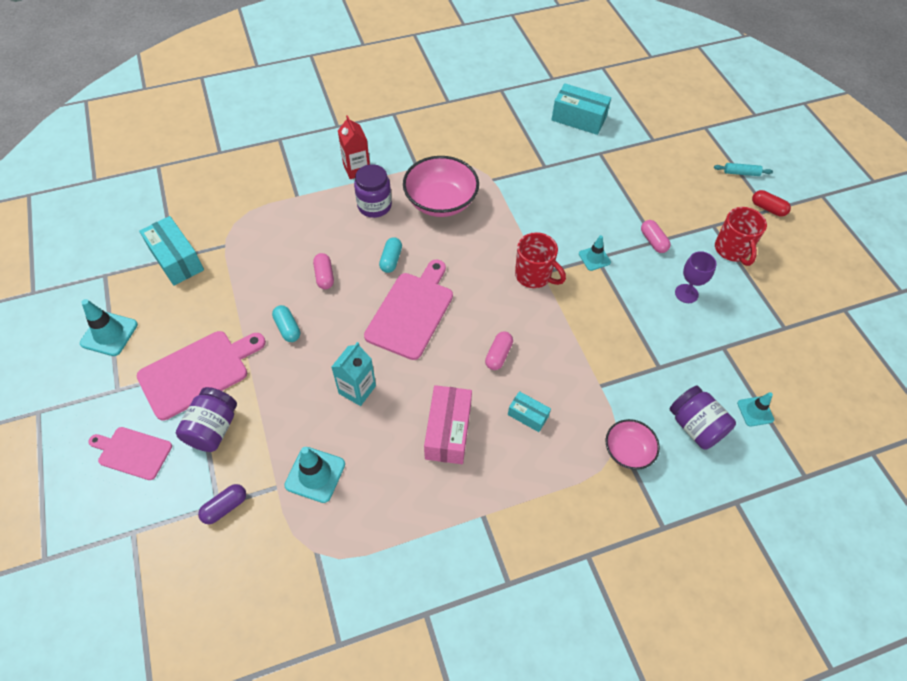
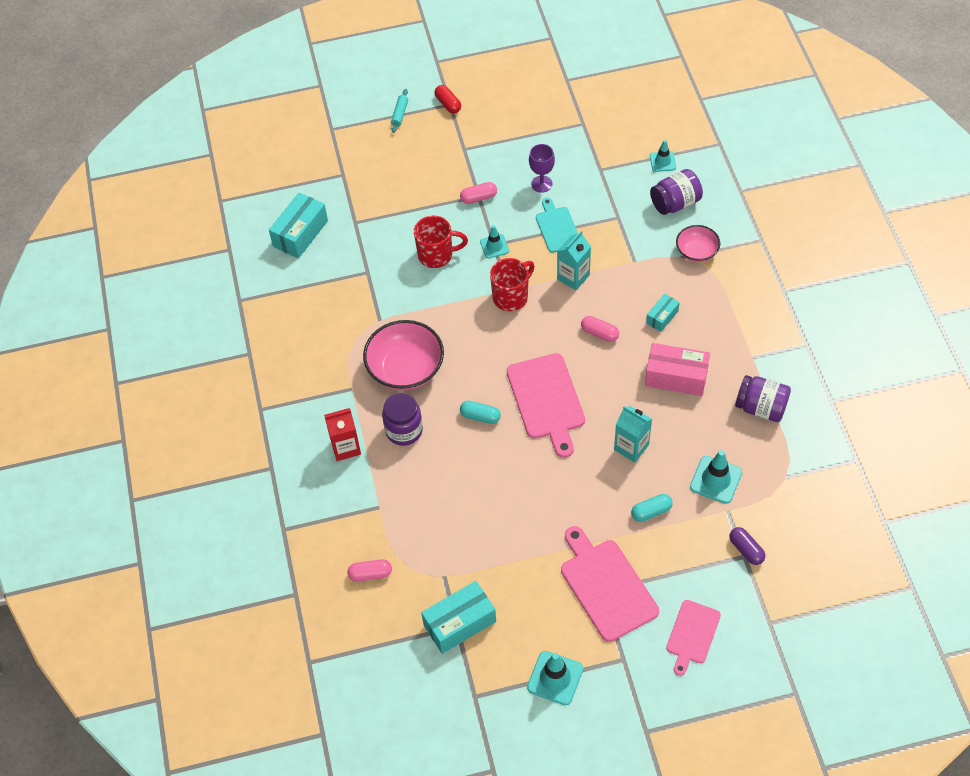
camera: 80 degrees left, 0 degrees up
purple jar [176,387,237,452] -> purple jar moved to [735,375,791,422]
turquoise capsule [272,305,300,342] -> turquoise capsule moved to [631,494,673,522]
pink capsule [313,253,334,289] -> pink capsule moved to [347,559,392,582]
pink cutting board [364,260,453,360] -> pink cutting board turned 135 degrees counterclockwise [507,353,585,458]
red mug [715,207,767,266] -> red mug moved to [414,216,468,268]
red capsule [752,190,791,216] -> red capsule turned 75 degrees counterclockwise [434,85,461,114]
none -> turquoise cutting board [536,198,578,253]
none -> turquoise carton [557,231,591,290]

